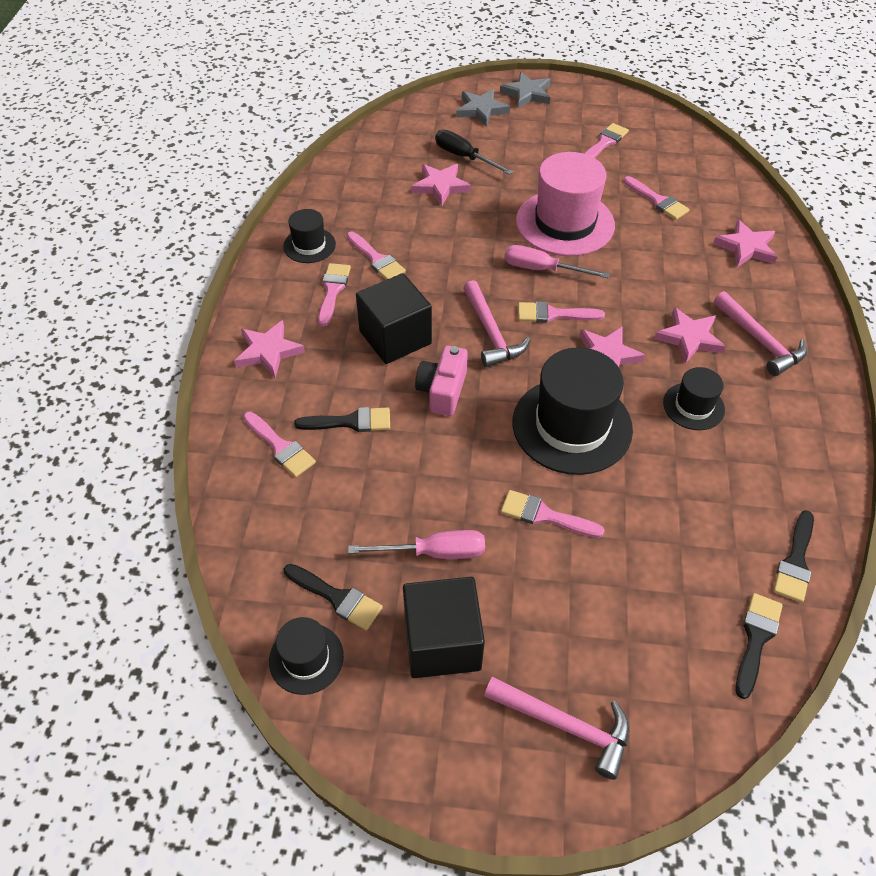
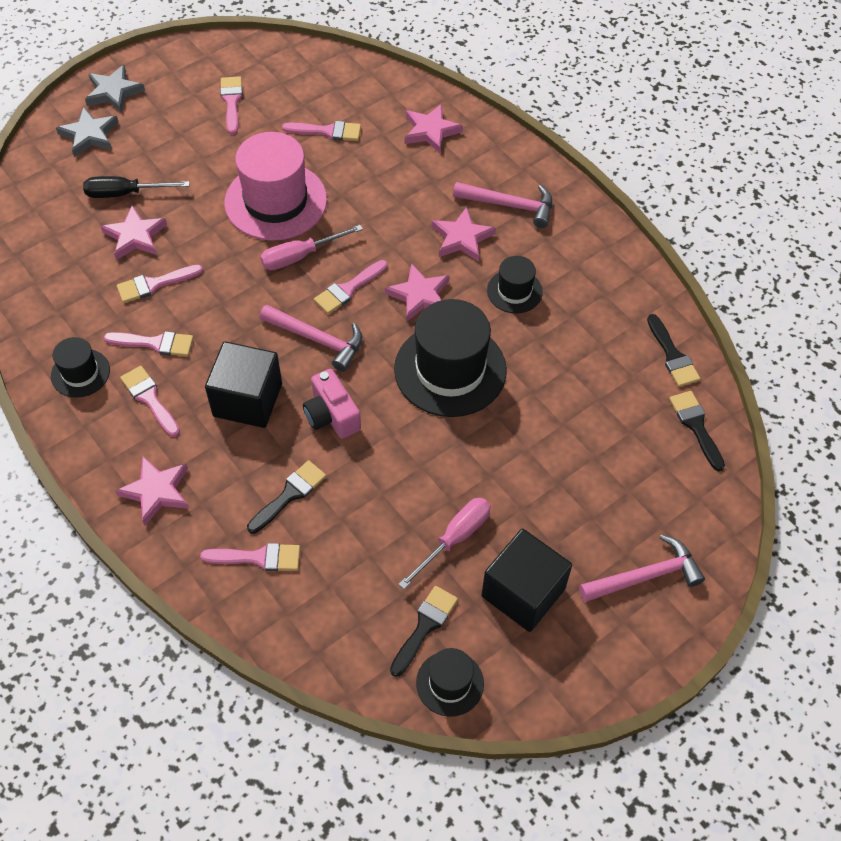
camera: 45 degrees left, 5 degrees up
black brush [284,564,383,631] -> black brush turned 45 degrees counterclockwise [390,586,458,677]
pink brush [501,490,605,538] -> pink brush moved to [117,265,203,303]

